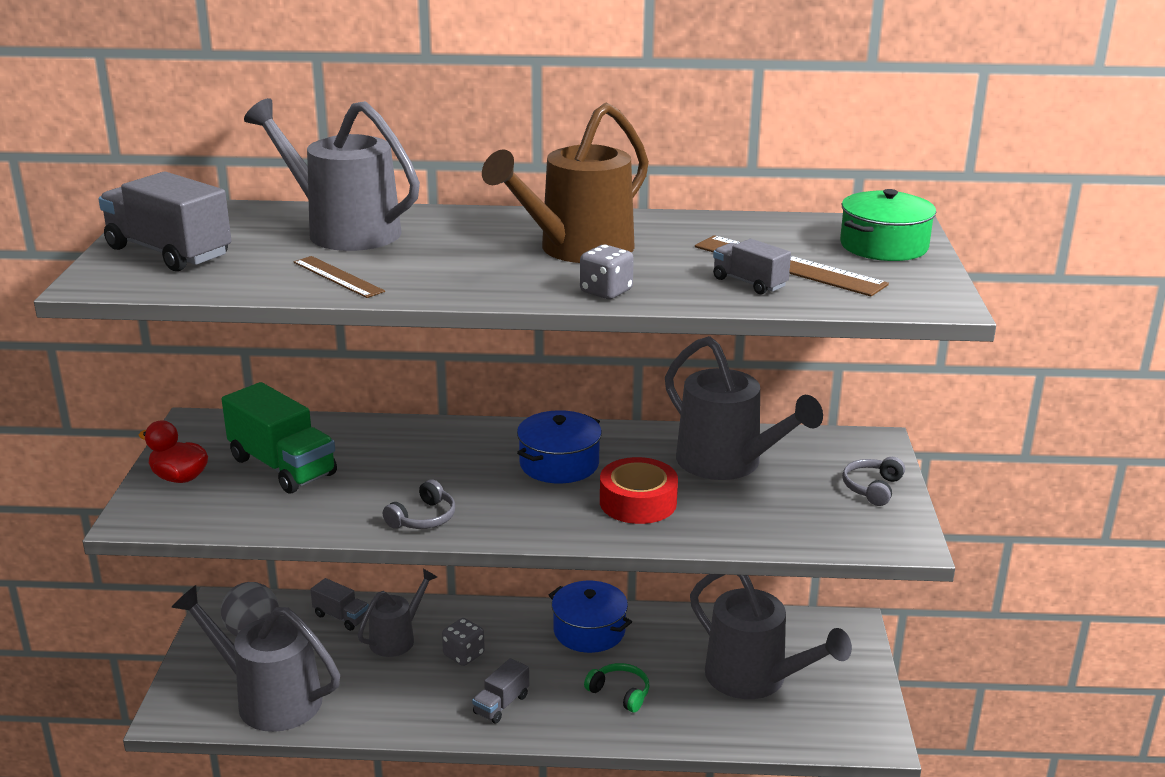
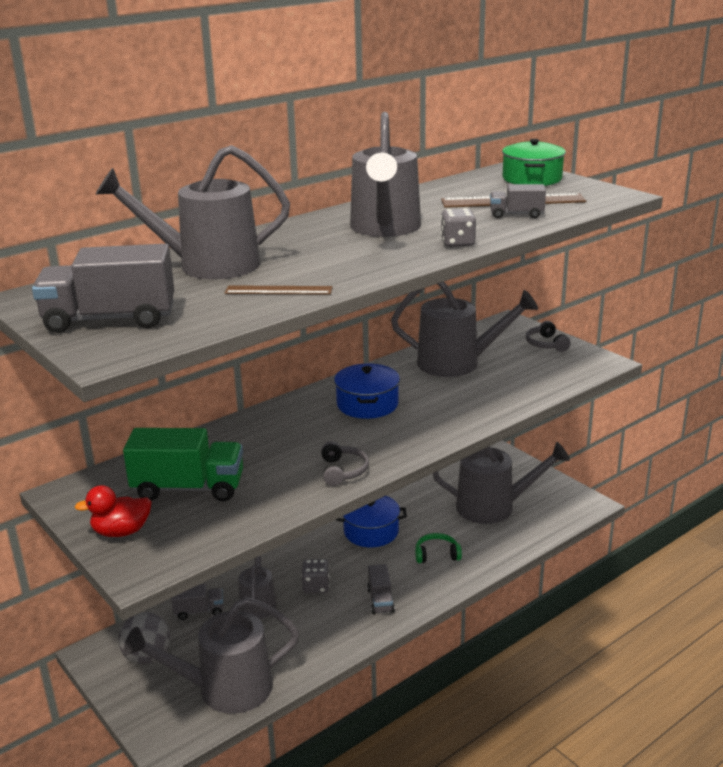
camera: 40 degrees left, 0 degrees up
brown watering can [482,103,649,263] -> grey watering can [350,112,421,237]
red tape [600,457,678,524] -> none

